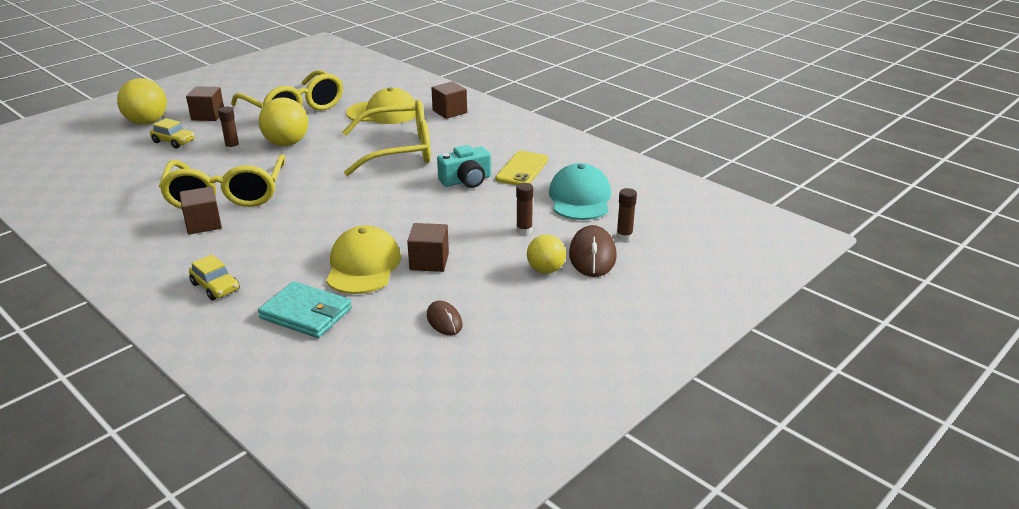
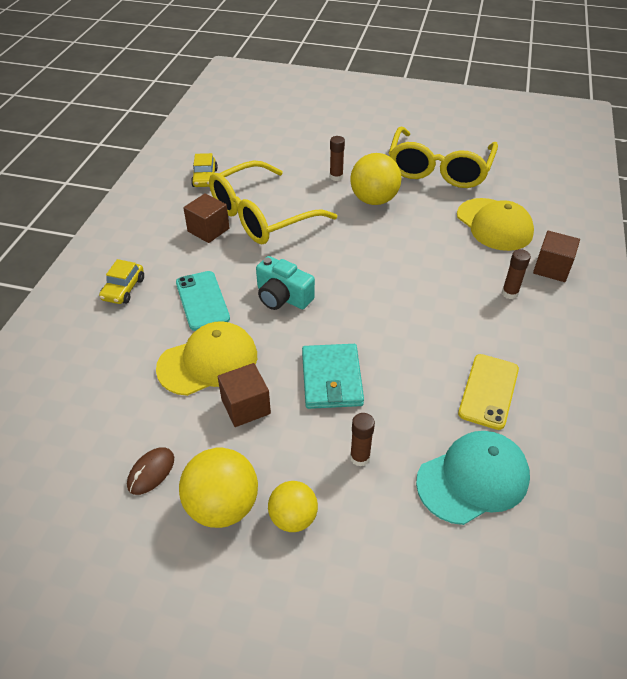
camera: 60 degrees right, 15 degrees up
yellow ball [117,78,167,125] -> yellow ball moved to [179,448,258,528]
yellow car [150,118,195,148] -> yellow car moved to [191,153,218,187]
brown cube [186,86,224,121] -> none
turquoise wallet [258,281,352,338] -> turquoise wallet moved to [302,344,364,409]
yellow glasses [342,99,431,176] -> none
turquoise camera [437,145,491,188] -> turquoise camera moved to [256,256,315,310]
yellow phone [496,151,548,185] -> yellow phone turned 60 degrees counterclockwise [458,354,519,430]
brown mouse [569,225,617,277] -> none
brown glue stick [616,188,637,241] -> brown glue stick moved to [502,249,531,299]
none -> turquoise phone [176,271,230,331]

